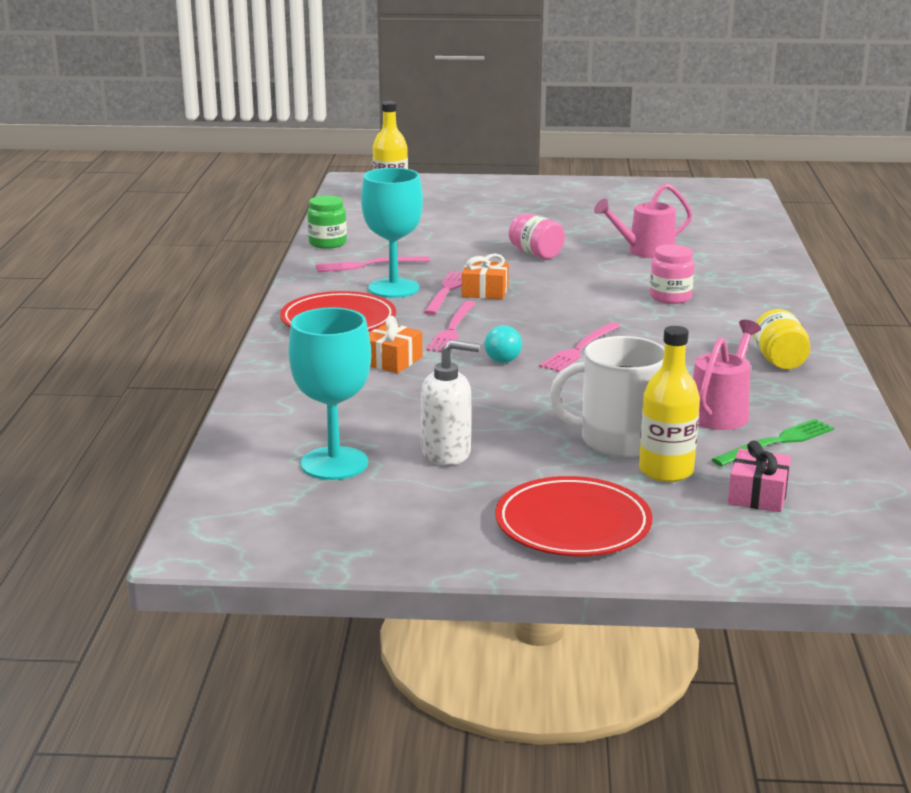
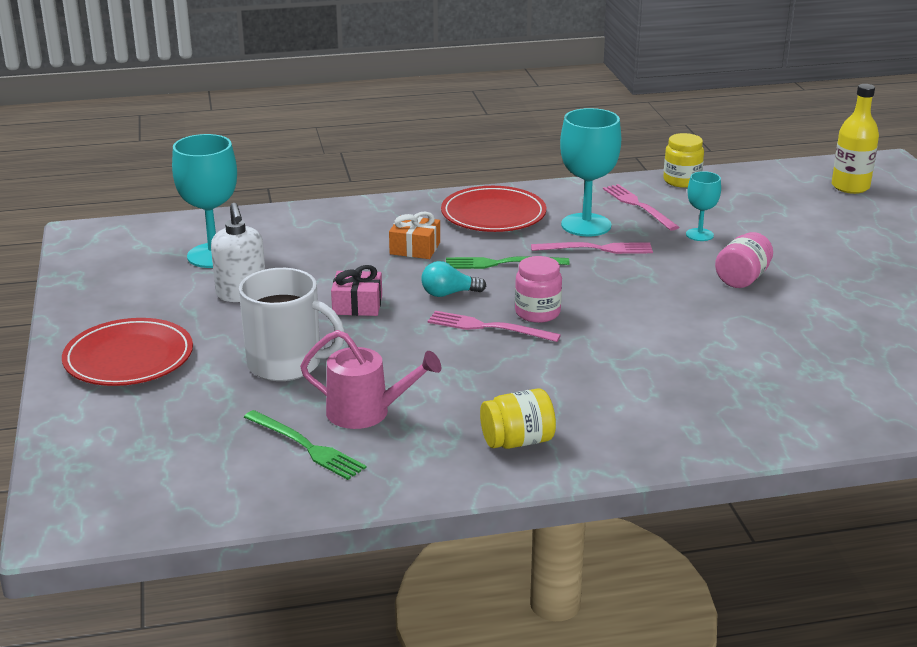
camera: 75 degrees right, 5 degrees up
green jar [307,195,347,249] -> yellow jar [663,133,704,188]
pink fork [427,301,476,352] -> green fork [446,256,569,269]
orange gift [462,254,509,299] -> none
white mug [550,336,665,457] -> white mug turned 120 degrees clockwise [239,268,345,381]
pink watering can [594,183,693,258] -> none
yellow bottle [639,326,700,482] -> none
pink jar [650,244,694,304] -> pink jar moved to [515,256,562,323]
pink gift [728,441,791,512] -> pink gift moved to [331,265,382,316]
none -> turquoise goblet [686,171,721,241]

